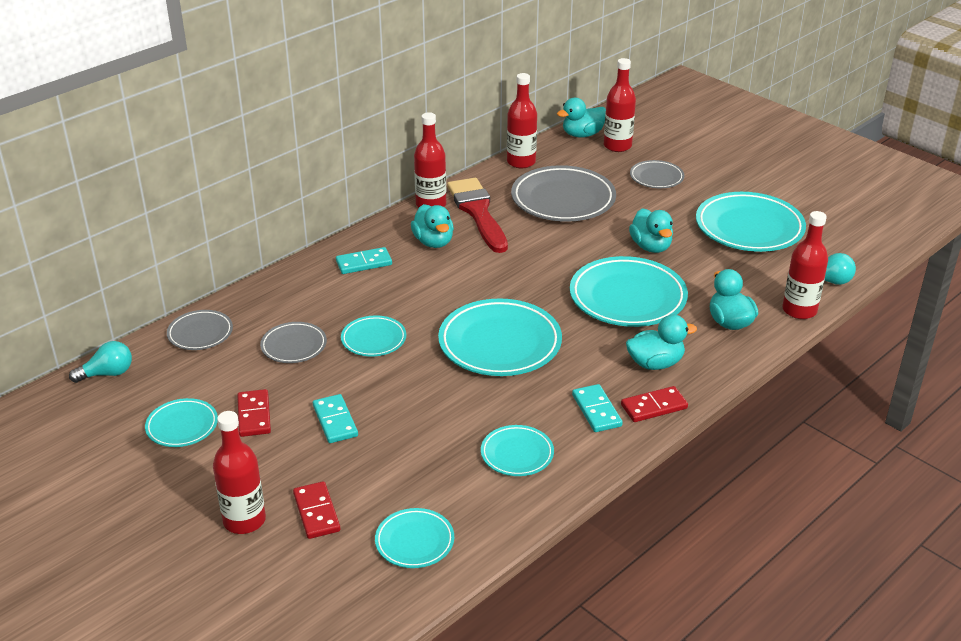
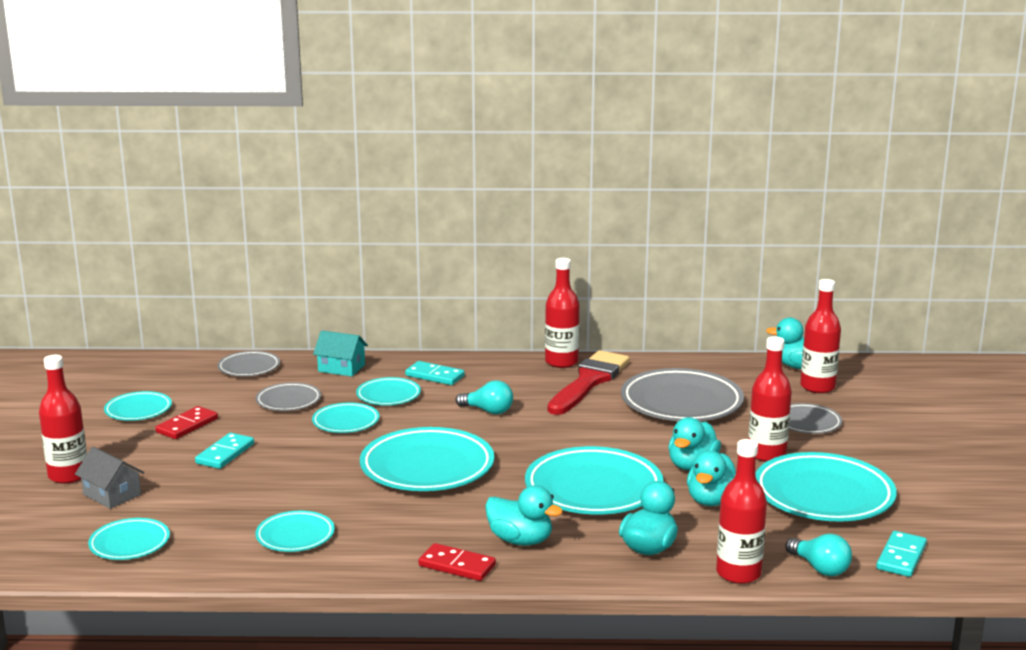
camera: 45 degrees right, 15 degrees down
turquoise light bulb [69,341,132,383] -> turquoise light bulb moved to [456,380,513,414]
red domino [293,481,340,539] -> grey house [75,446,144,509]
turquoise duck [411,204,454,248] -> turquoise duck moved to [687,451,736,506]
red bottle [507,73,537,168] -> red bottle moved to [749,336,792,462]
turquoise domino [572,384,623,432] -> turquoise domino moved to [876,531,927,577]
none -> turquoise house [313,330,368,377]
none -> turquoise plate [356,377,421,405]

